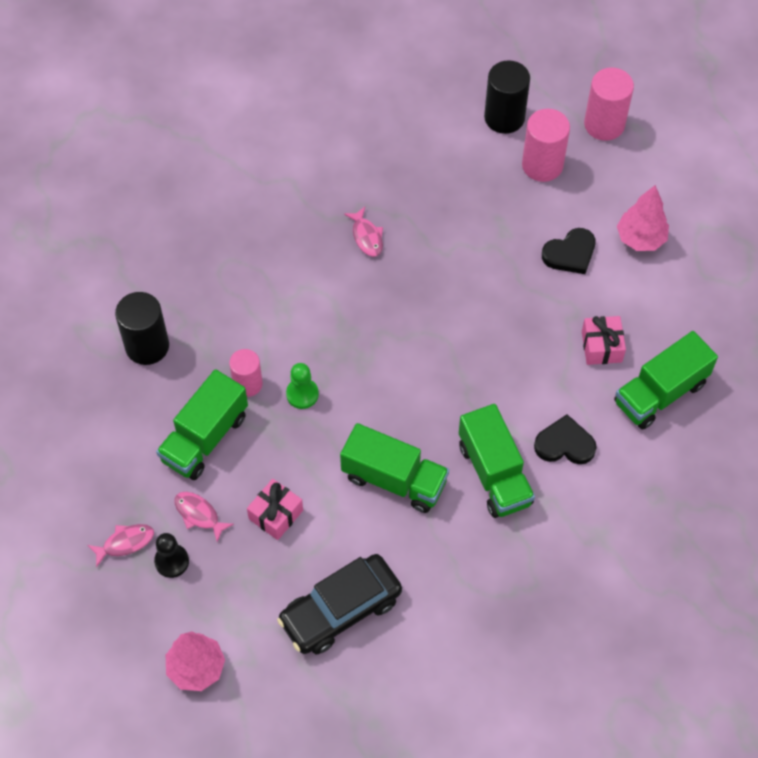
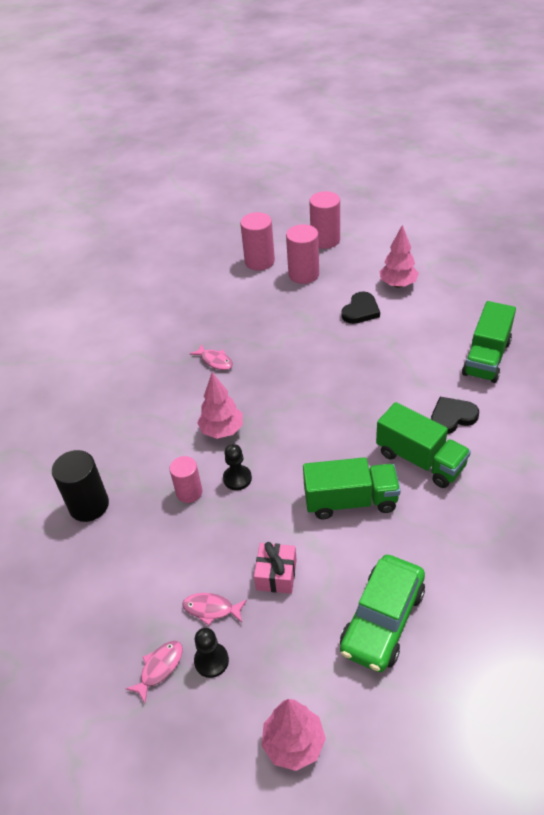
camera: 25 degrees left, 15 degrees down
green truck [156,369,248,480] -> none
black car [277,554,402,654] -> green car [340,555,425,672]
green pawn [286,363,319,409] -> black pawn [223,444,252,490]
black cylinder [484,60,530,134] -> pink cylinder [240,212,275,271]
pink gift [582,316,626,365] -> none
none -> pink tree [197,372,243,439]

